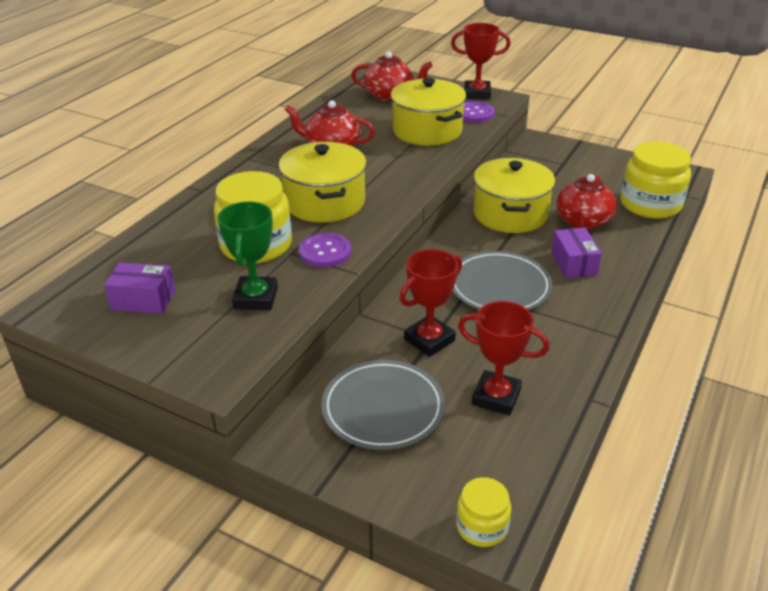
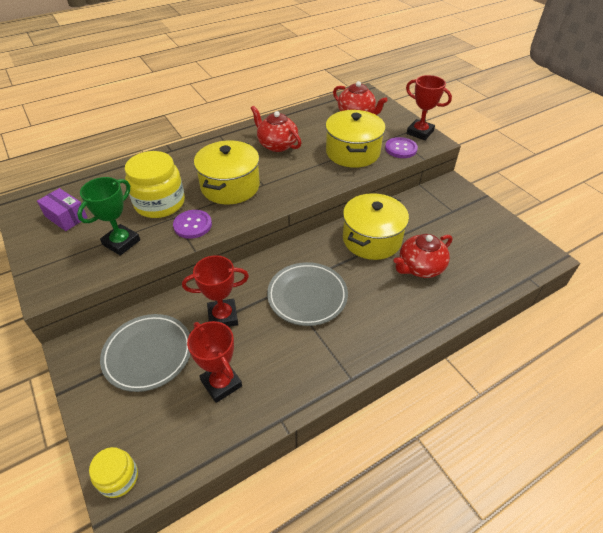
camera: 30 degrees right, 10 degrees up
purple box [551,228,602,278] -> none
yellow jar [621,142,691,219] -> none

